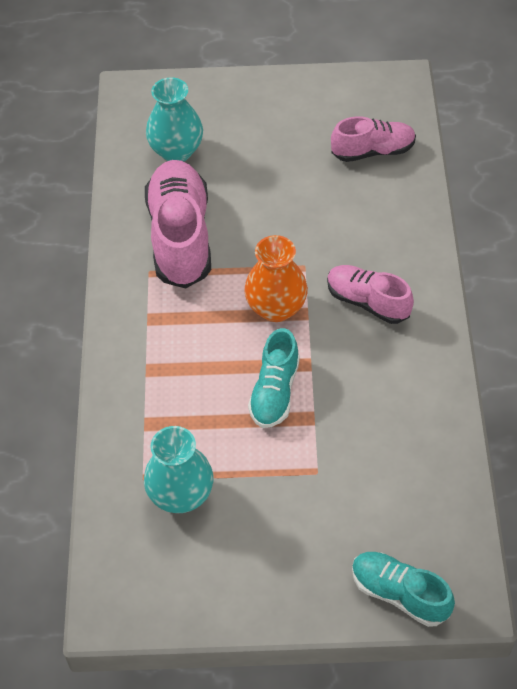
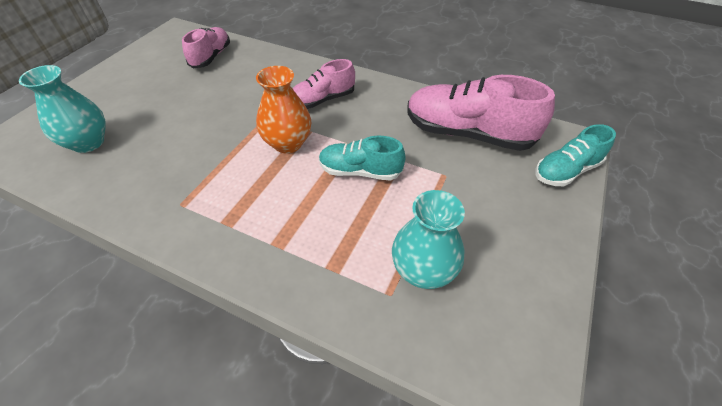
camera: 65 degrees left, 5 degrees down
pink shoe [145,160,211,288] -> pink shoe moved to [407,75,555,151]
turquoise shoe [248,328,300,428] -> turquoise shoe turned 150 degrees clockwise [319,136,406,181]

